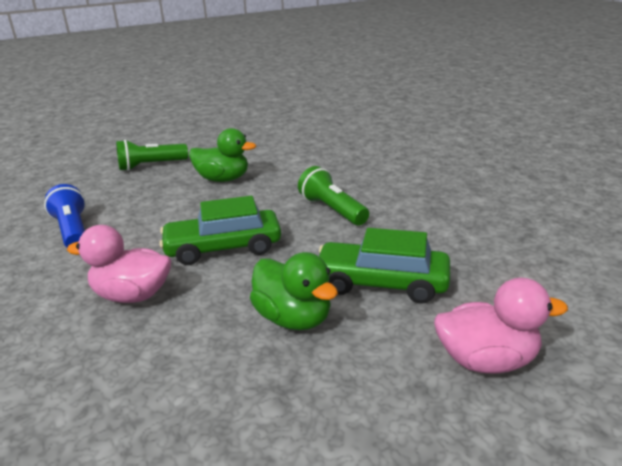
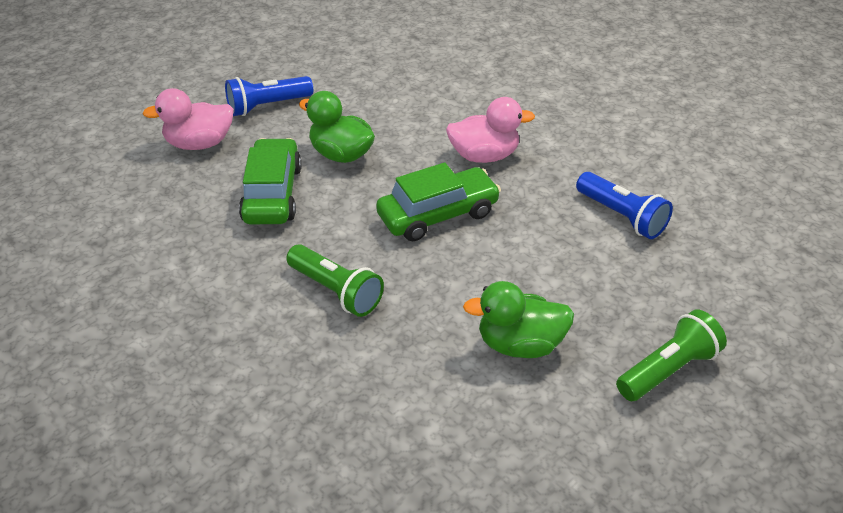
camera: 165 degrees right, 15 degrees up
green car [319,228,450,303] -> green car turned 90 degrees counterclockwise [239,138,302,225]
none -> blue flashlight [225,76,313,116]

